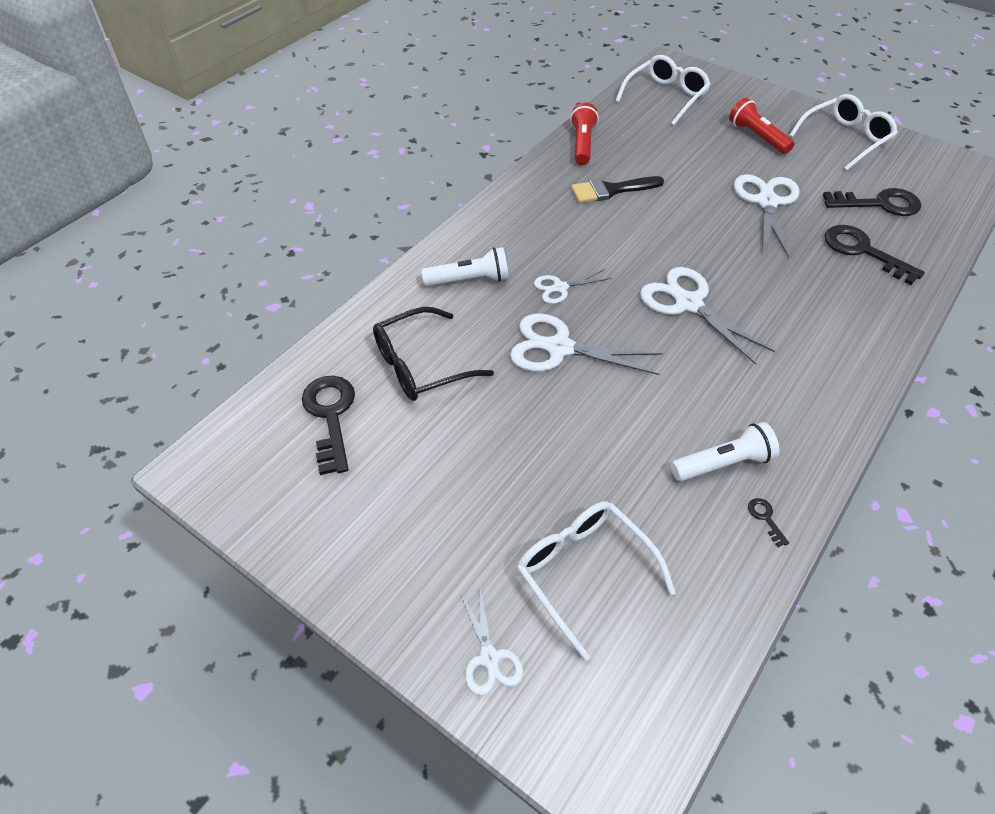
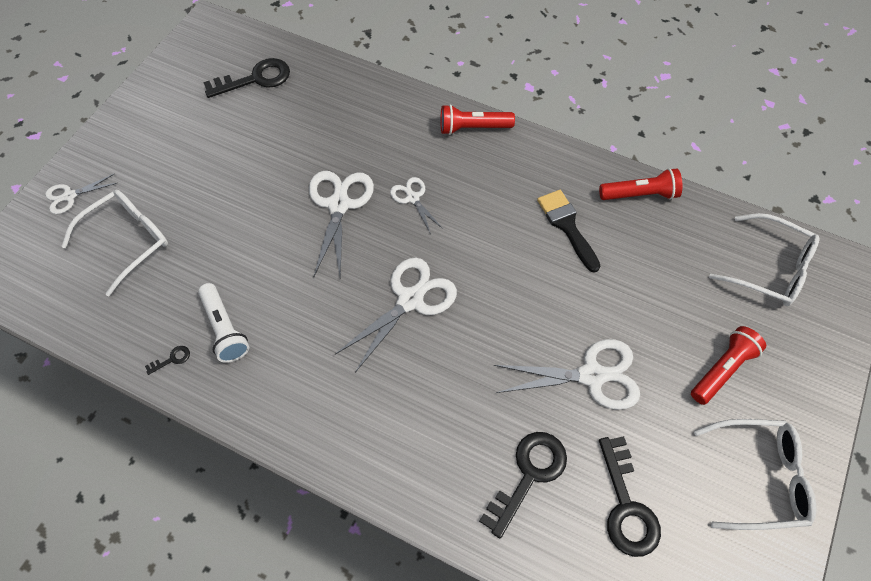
camera: 80 degrees right, 10 degrees up
black glasses [373,307,494,401] -> none
white flashlight [421,247,508,286] -> none
white glasses [789,94,898,171] -> white glasses turned 45 degrees counterclockwise [694,419,817,530]
none -> red flashlight [440,105,515,135]

